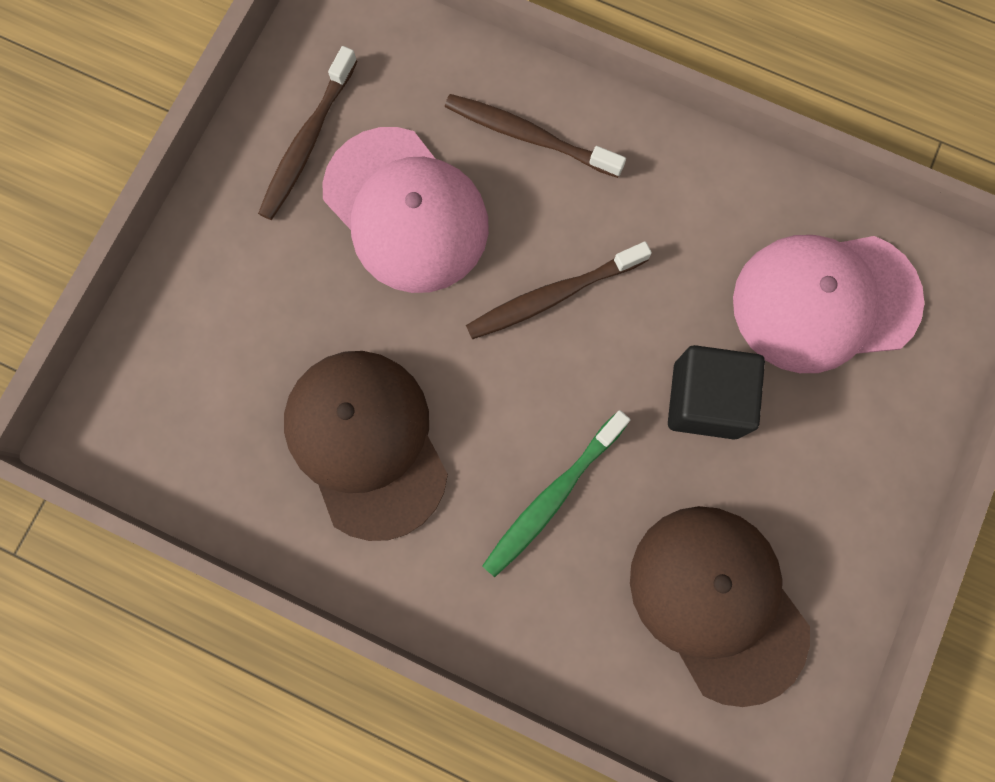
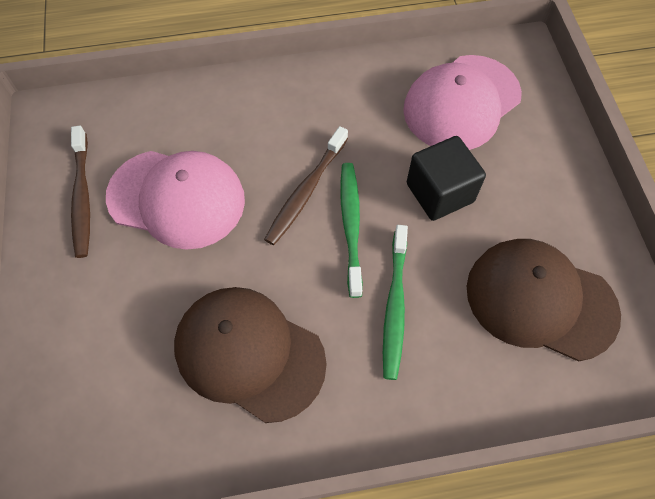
camera: 35 degrees left, 15 degrees down
brown toothbrush [445,94,626,178] -> none
none -> green toothbrush [340,163,363,298]

